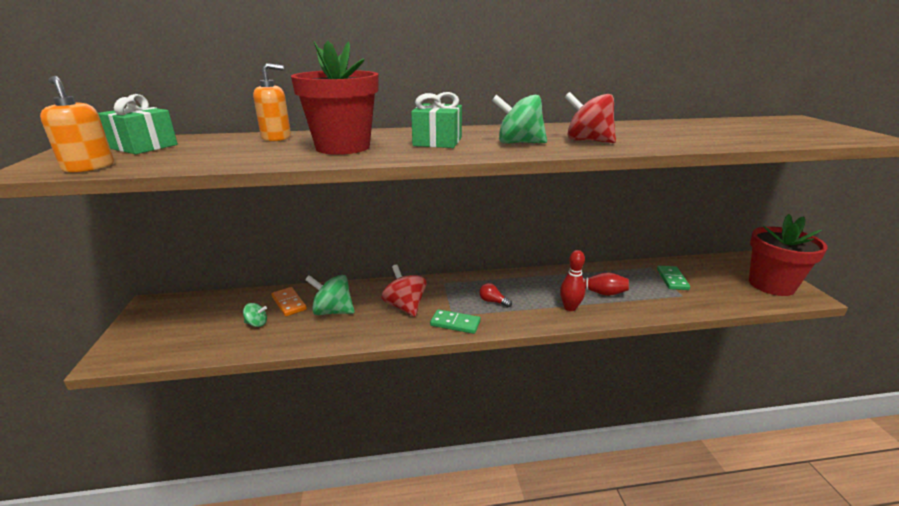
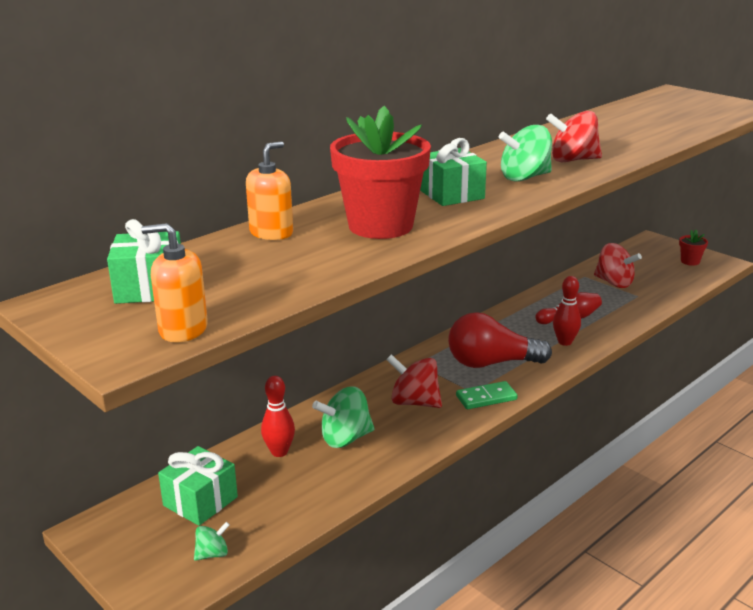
camera: 35 degrees left, 0 degrees up
green spinning top [243,303,267,327] -> green spinning top moved to [194,522,230,561]
orange domino [272,287,307,316] -> red bowling pin [261,376,295,457]
red light bulb [479,283,512,307] -> red light bulb [448,312,552,368], size x2.46
green domino [657,266,690,290] -> red spinning top [594,243,642,288]
red flower pot [749,214,828,296] -> red flower pot [679,230,708,266], size x0.44
none -> green gift [158,446,238,526]

